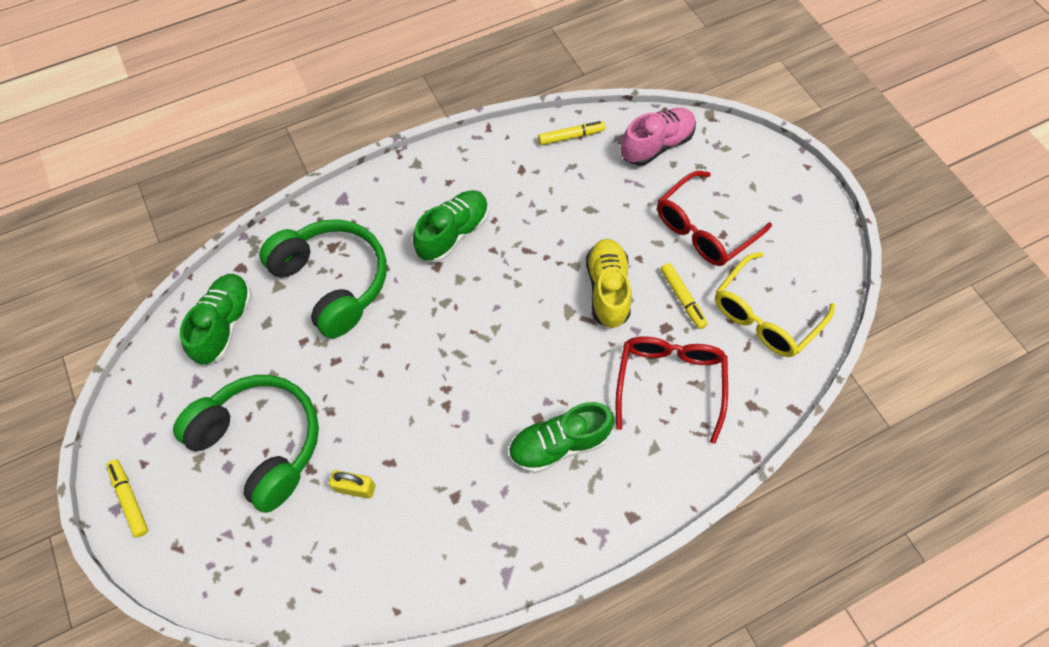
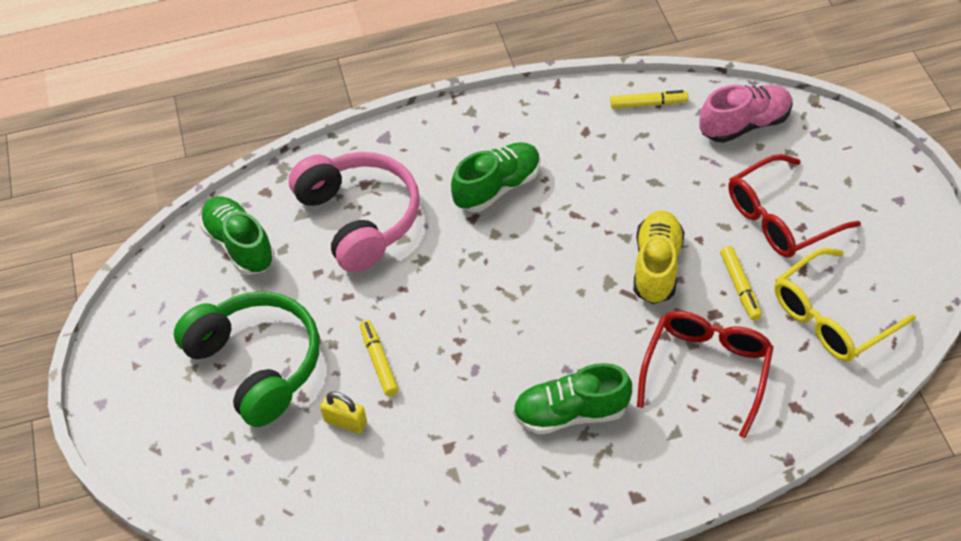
camera: 15 degrees right, 10 degrees down
yellow marker [106,459,148,538] -> yellow marker moved to [360,320,398,396]
green shoe [180,274,252,365] -> green shoe turned 60 degrees counterclockwise [200,196,275,275]
green headphones [259,219,386,338] -> pink headphones [289,152,420,272]

